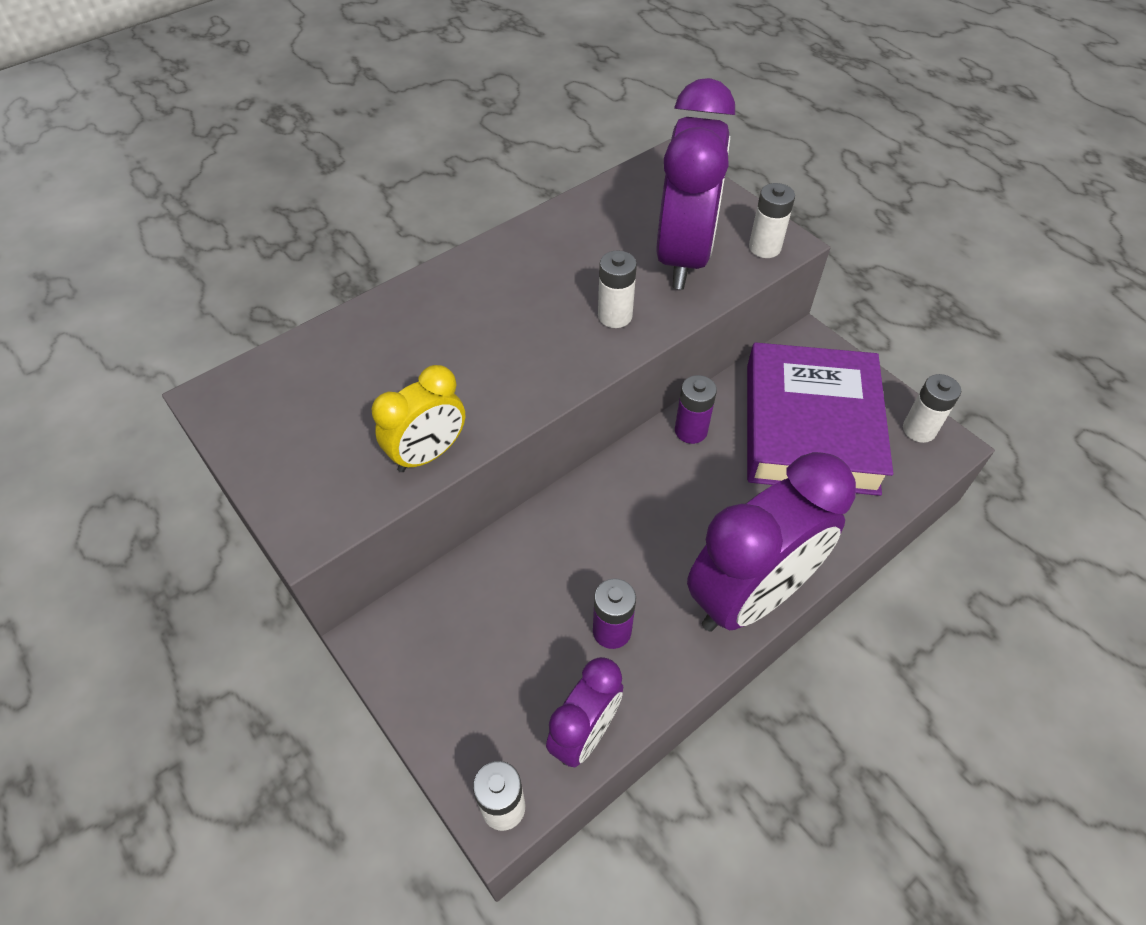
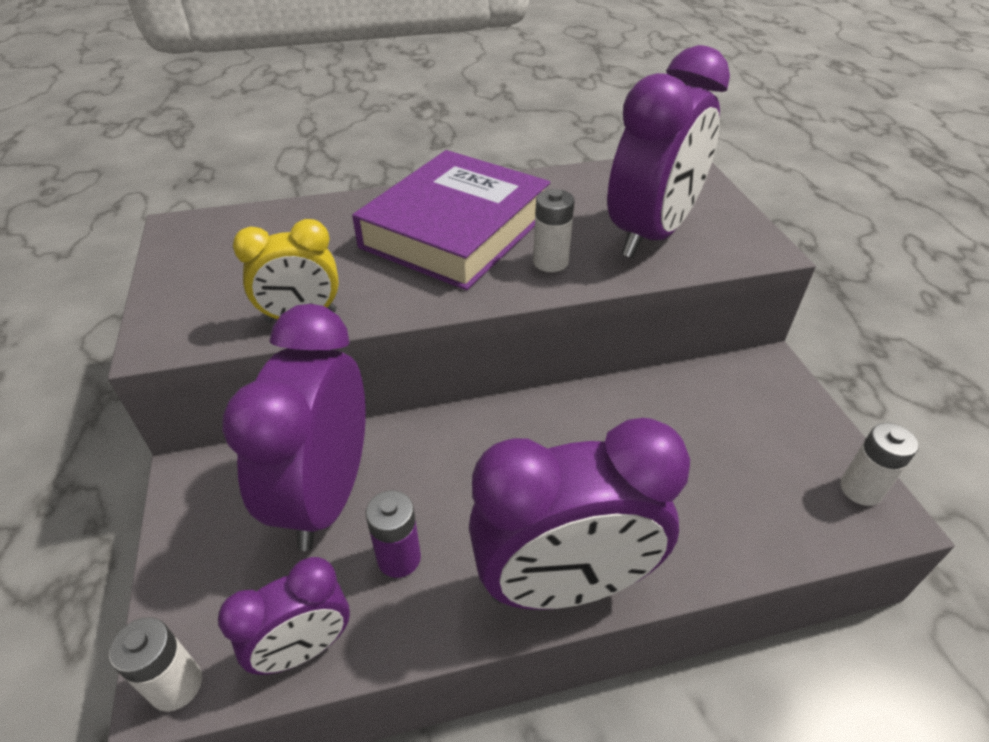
camera: 25 degrees right, 10 degrees down
purple battery [675,375,717,444] -> none
purple book [747,342,893,496] -> purple book moved to [352,150,550,290]
white battery [749,183,795,258] -> none
none -> purple clock [222,304,366,551]

